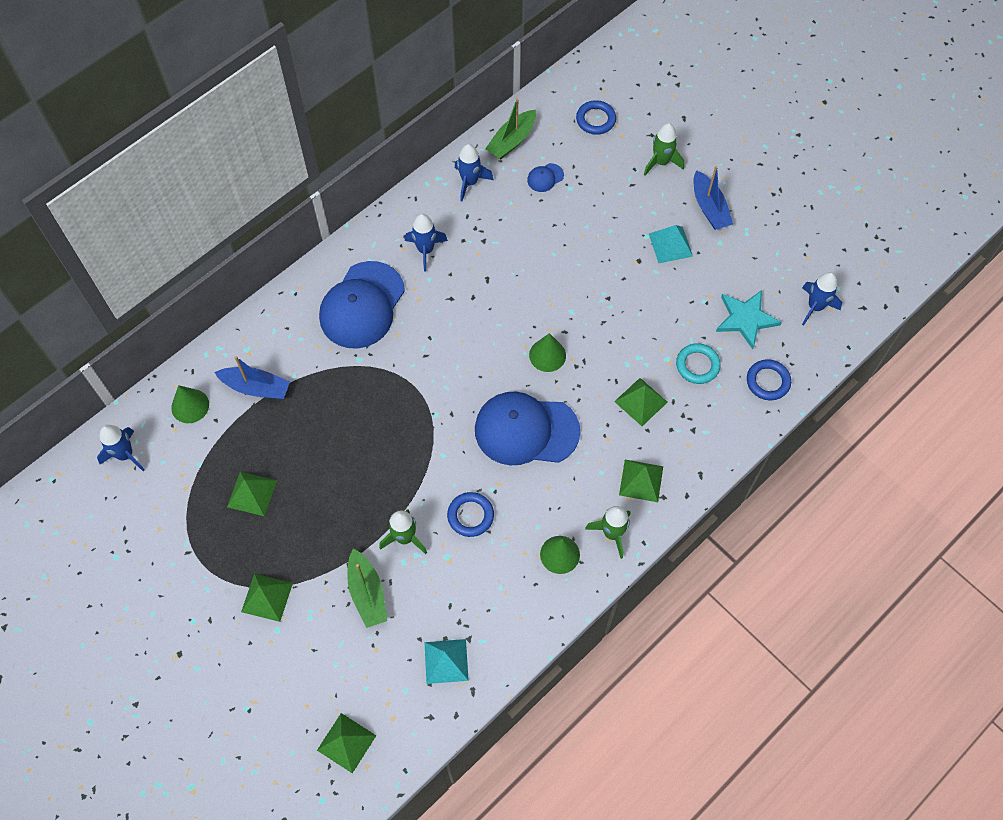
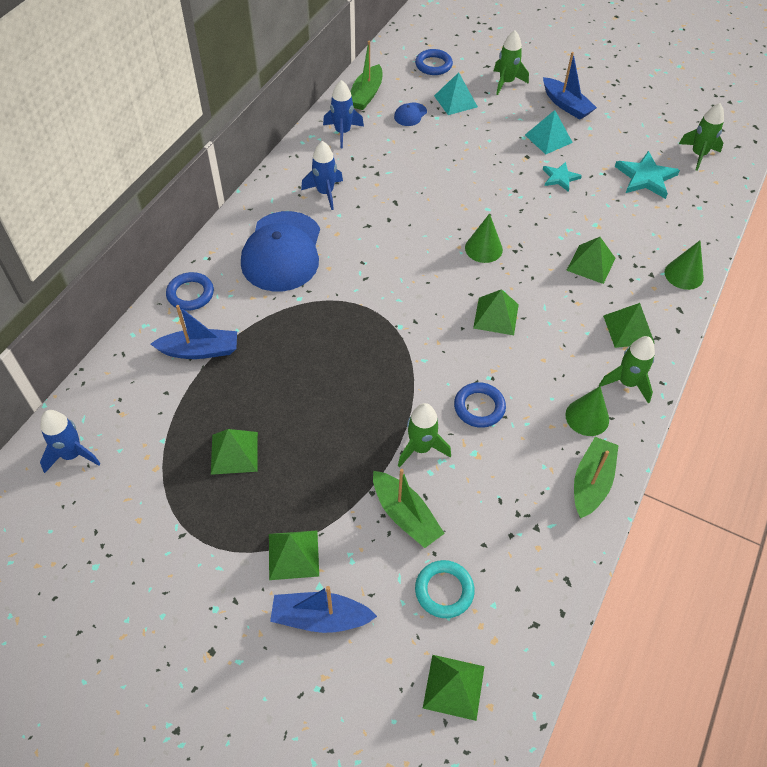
camera: 20 degrees left, 10 degrees down
green cone [171,385,209,423] -> green cone moved to [665,241,704,290]
turquoise pyramid [424,639,469,684] -> turquoise pyramid moved to [434,72,478,115]
blue cap [475,392,580,465] -> green pyramid [473,289,519,335]
turquoise ring [676,343,721,384] -> turquoise ring moved to [415,560,475,618]
blue ring [747,359,791,400] -> blue ring moved to [166,272,214,311]
blue rocket [802,272,842,325] -> green rocket [679,103,724,171]
none -> blue boat [270,586,377,633]
none -> turquoise star [543,162,582,192]
none -> green boat [574,437,619,518]

